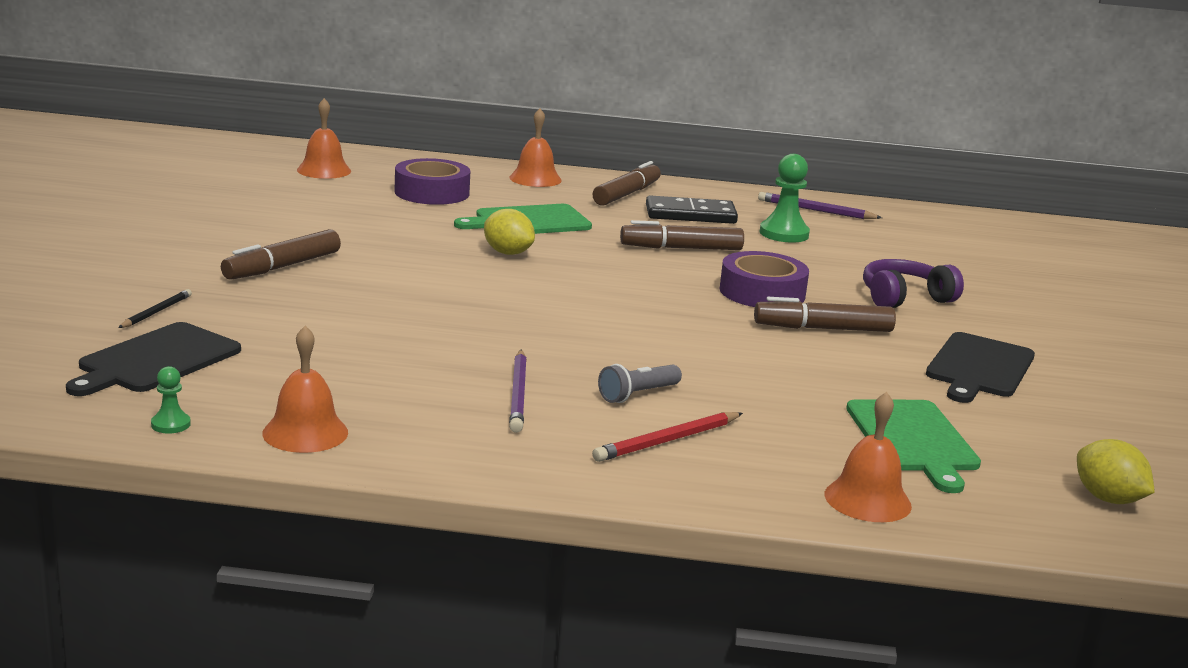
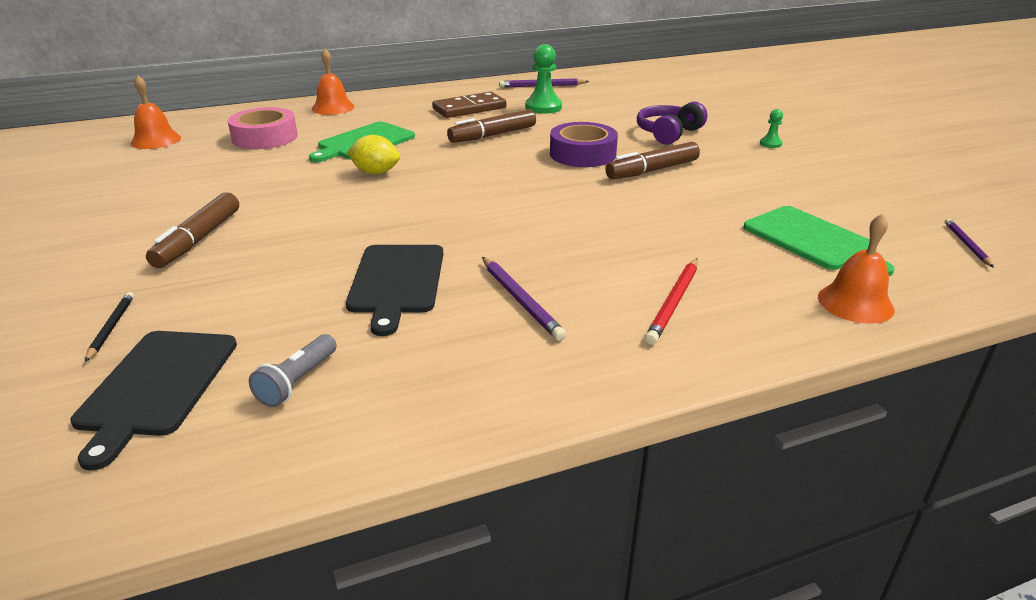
camera: 25 degrees left, 10 degrees up
green pawn [151,366,191,434] -> green pawn moved to [760,109,783,148]
orange bell [262,326,348,453] -> none
purple tape [395,158,470,205] -> pink tape [228,107,298,149]
brown marker [593,161,661,206] -> none
grey flashlight [598,364,682,403] -> grey flashlight moved to [249,334,337,407]
black domino [646,196,738,224] -> brown domino [432,92,506,118]
black cutting board [926,332,1035,403] -> black cutting board moved to [346,245,443,336]
yellow lemon [1077,439,1155,504] -> purple pencil [945,219,994,268]

